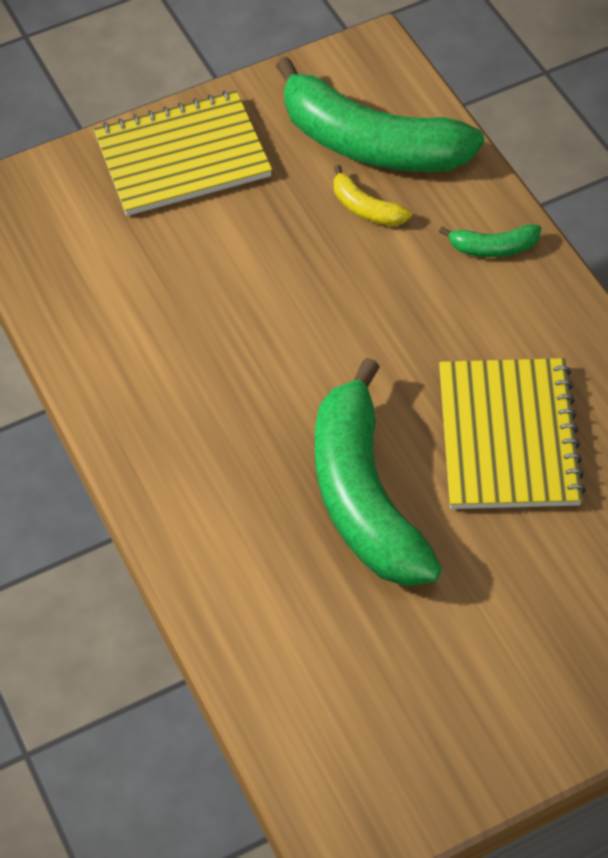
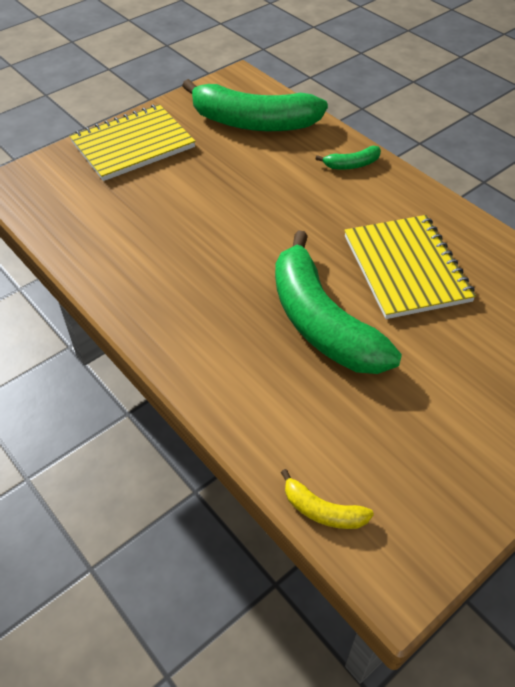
camera: 15 degrees left, 5 degrees down
yellow banana [334,165,412,226] -> yellow banana moved to [281,469,374,529]

